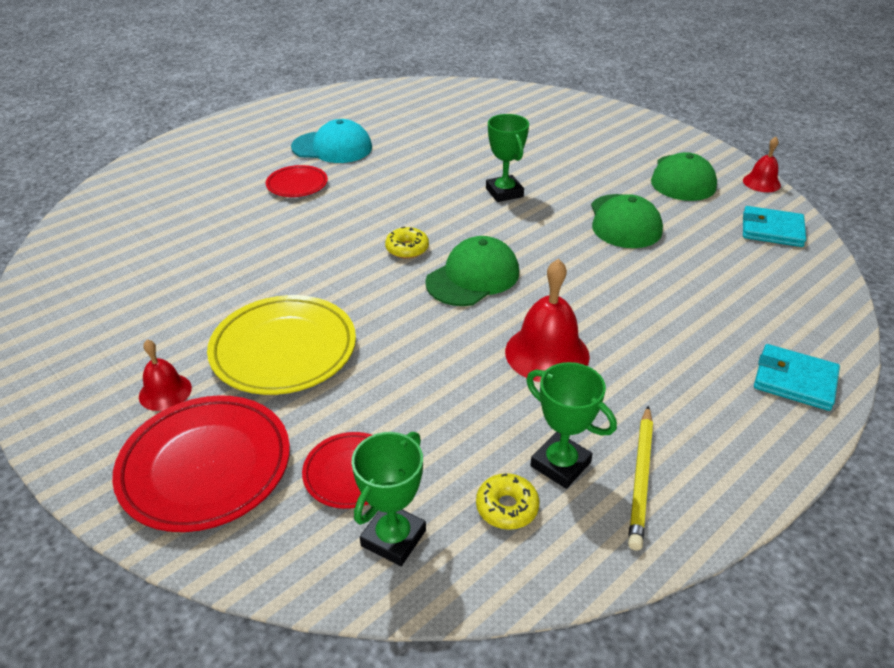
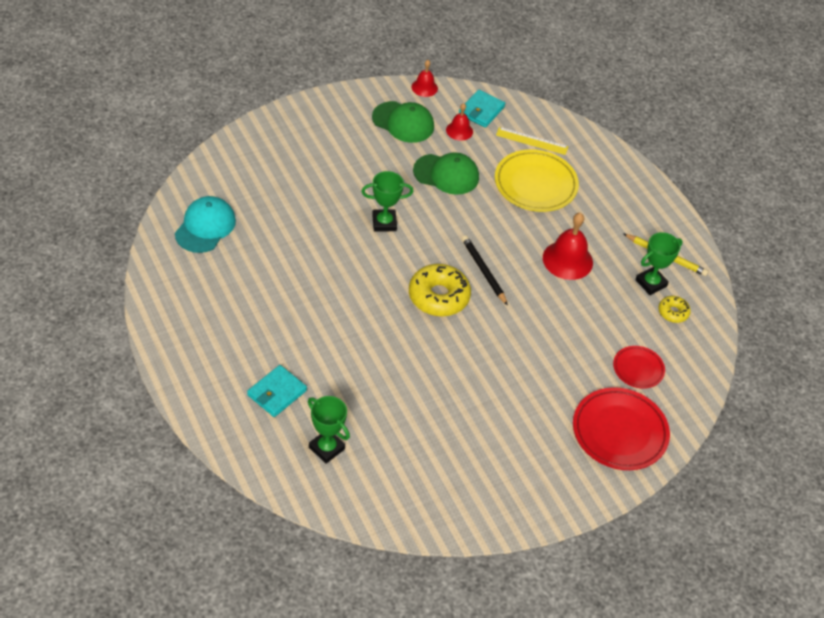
camera: 80 degrees left, 10 degrees up
red bell [139,339,192,411] -> red bell moved to [446,103,473,141]
yellow plate [207,295,356,395] -> yellow plate moved to [495,149,579,212]
red plate [266,165,328,197] -> none
turquoise cap [291,119,372,163] -> turquoise cap moved to [175,196,236,253]
green trophy [351,432,426,566] -> green trophy moved to [308,396,350,464]
yellow donut [385,226,429,259] -> yellow donut [409,264,471,316], size x1.93
green cap [425,236,519,306] -> black pencil [462,235,508,306]
turquoise wallet [754,344,840,411] -> turquoise wallet moved to [247,365,307,417]
none -> yellow ruler [496,127,568,155]

